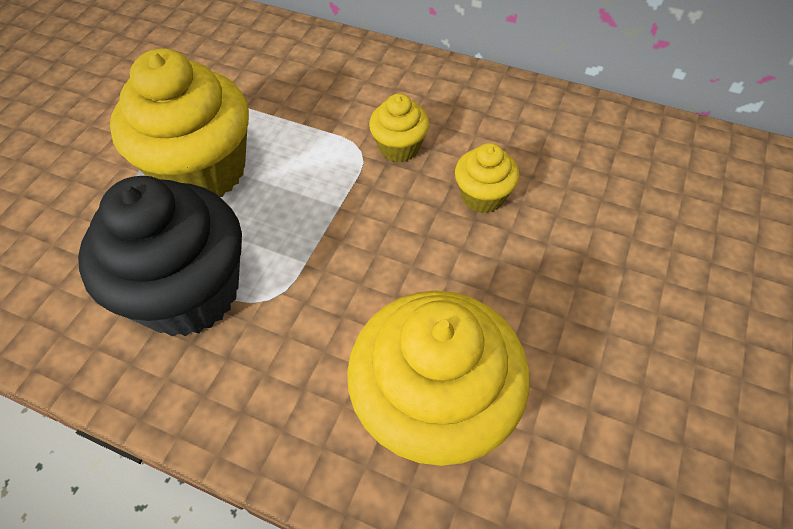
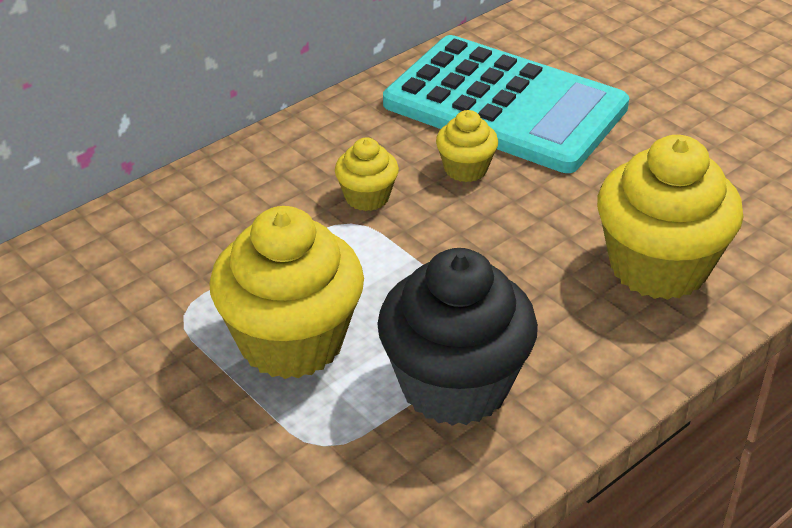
camera: 65 degrees left, 15 degrees down
none -> turquoise calculator [383,35,629,173]

